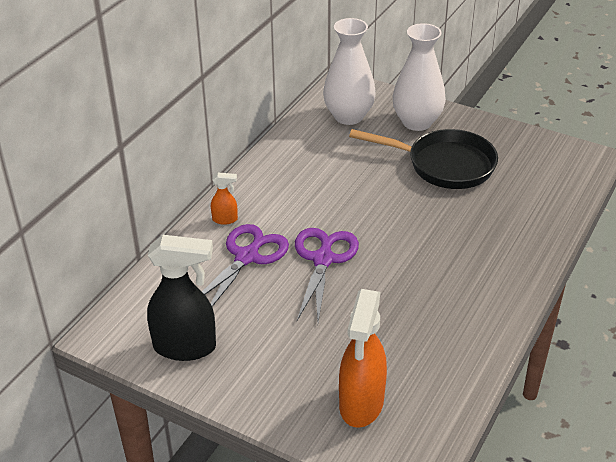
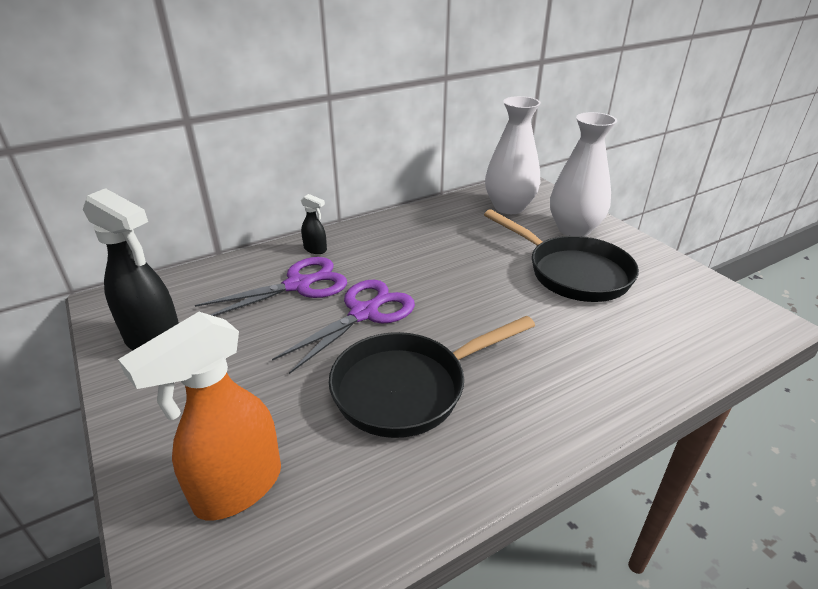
camera: 30 degrees right, 5 degrees down
orange spray bottle [211,173,238,225] -> black spray bottle [301,194,327,254]
none -> black pan [329,316,535,438]

